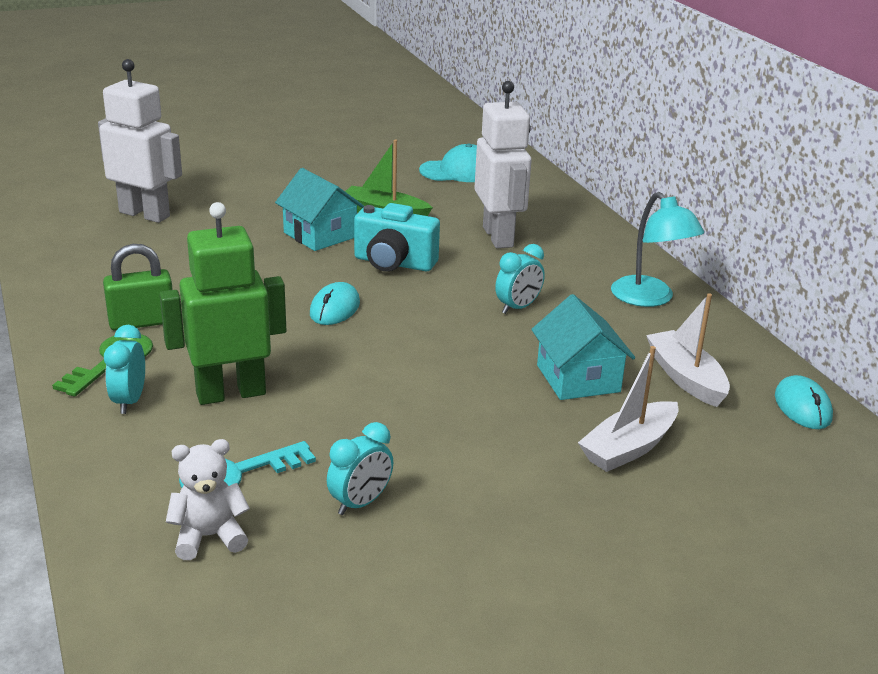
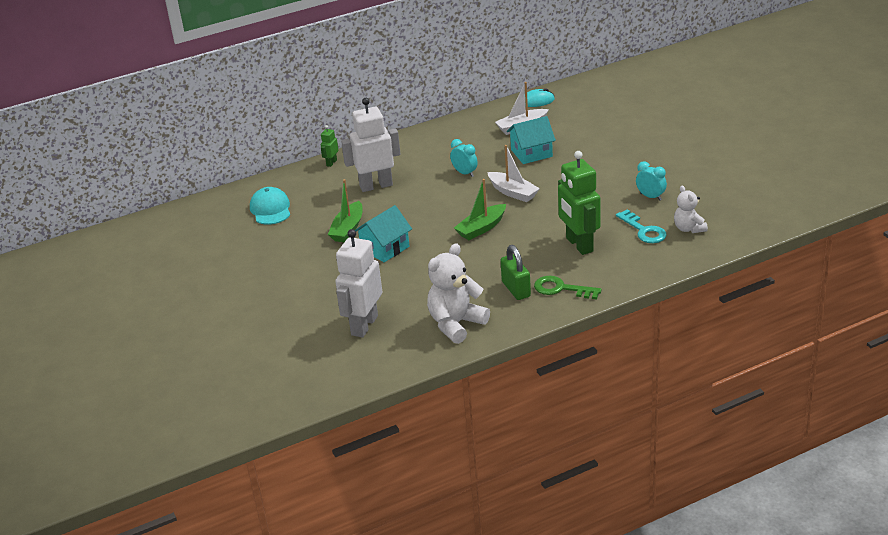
camera: 90 degrees left, 5 degrees up
turquoise clock [104,325,145,414] -> none
turquoise mouse [310,282,360,325] -> green boat [454,179,506,240]
turquoise camera [354,203,440,271] -> none
white boat [578,346,678,472] -> white boat moved to [487,145,540,202]
turquoise lamp [611,192,704,307] -> none
none -> green robot [321,125,338,167]
none -> white teddy bear [427,243,490,344]

